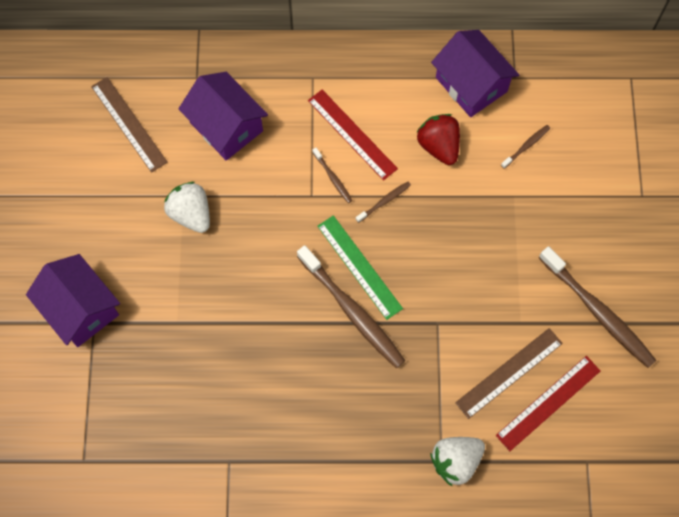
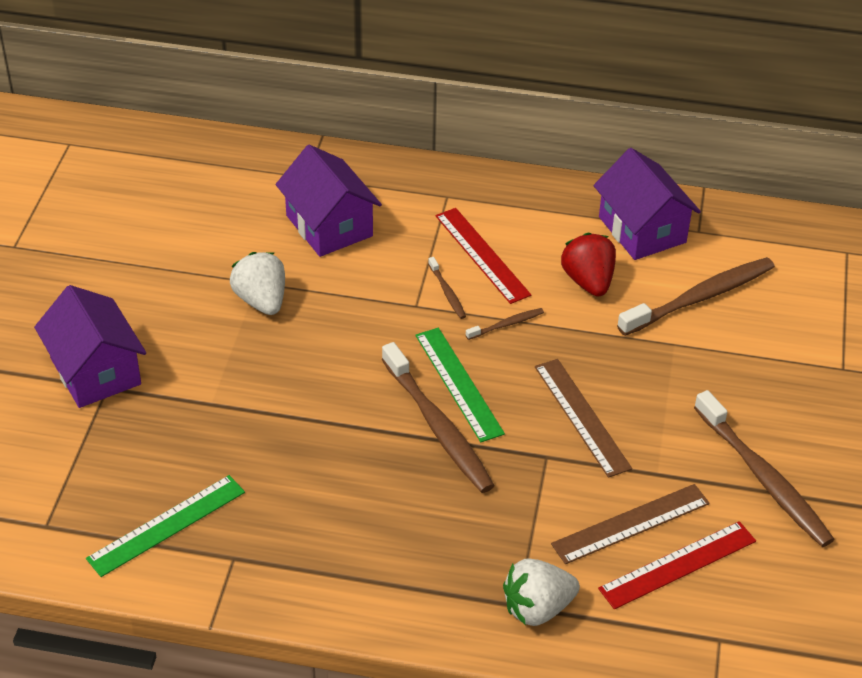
camera: 10 degrees right, 25 degrees down
brown ruler [91,77,168,173] -> brown ruler moved to [535,359,632,478]
brown toothbrush [501,125,550,169] -> brown toothbrush [617,257,775,336], size x2.22
none -> green ruler [86,475,245,577]

